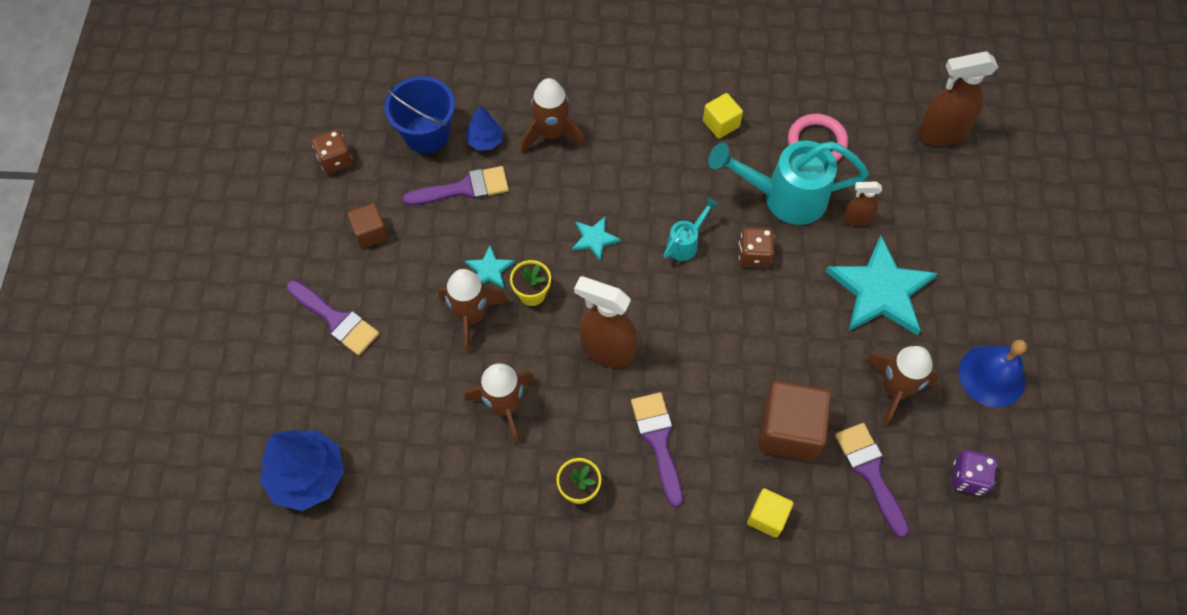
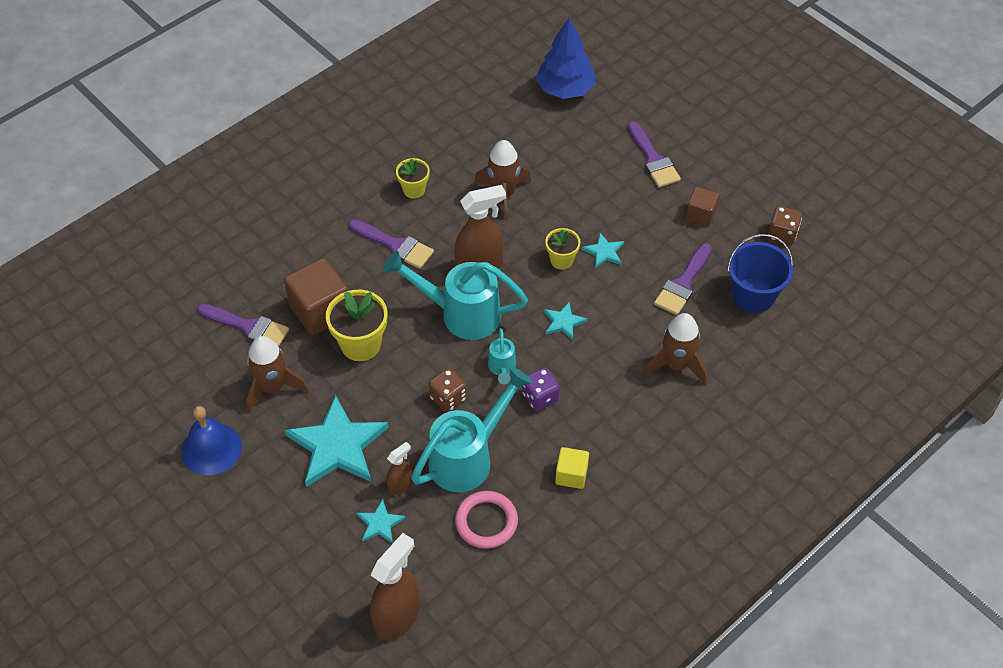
camera: 135 degrees right, 10 degrees down
purple brush [286,280,379,355] -> purple brush turned 105 degrees counterclockwise [628,121,681,188]
brown rocket [438,269,508,353] -> none
blue tree [465,105,503,151] -> none
yellow cube [747,488,793,538] -> none
purple dice [951,450,997,495] -> purple dice moved to [522,368,560,411]
none -> yellow flower pot [326,290,387,361]
none -> turquoise star [356,499,405,544]
none -> turquoise watering can [383,250,528,340]

